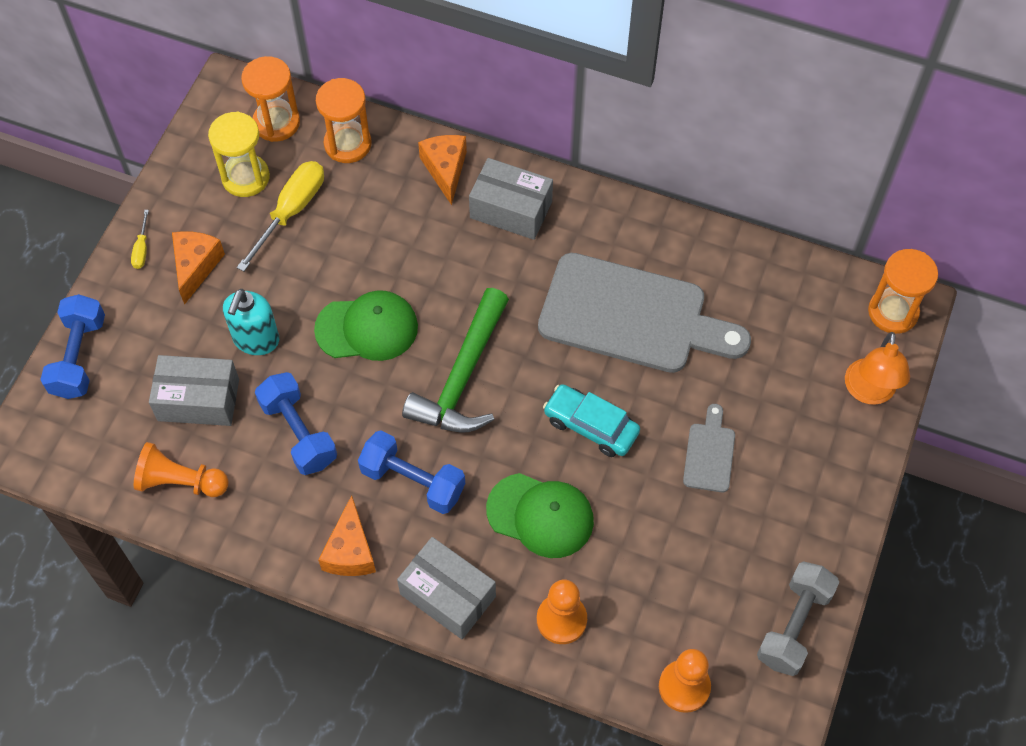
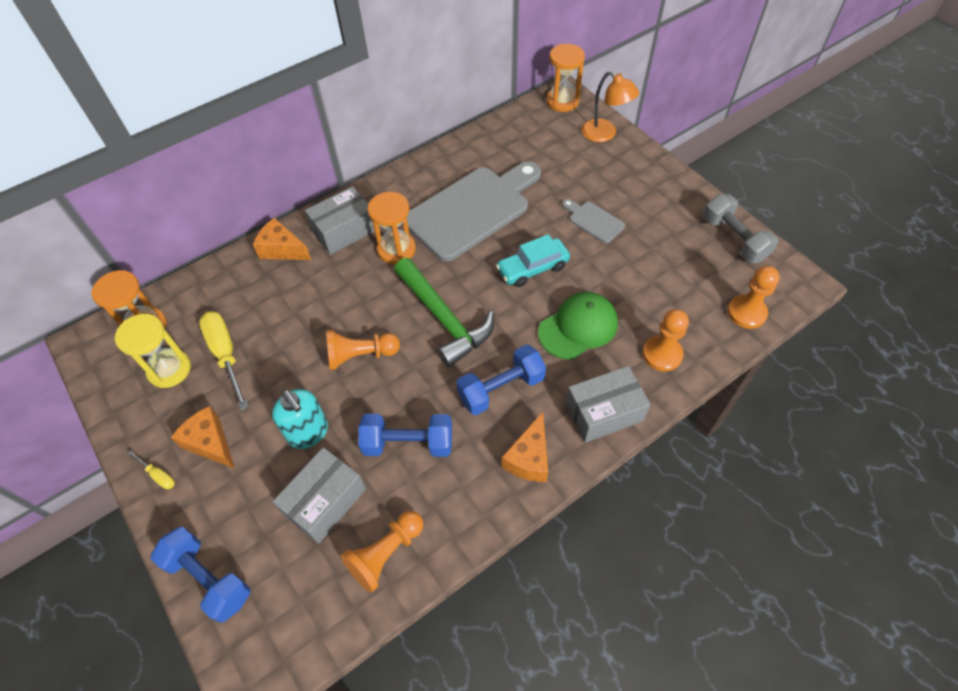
camera: 55 degrees left, 5 degrees down
green cap [314,290,418,361] -> orange pawn [326,330,400,370]
orange hourglass [316,78,372,163] -> orange hourglass moved to [368,192,416,264]
orange cheese [318,495,376,576] -> orange cheese turned 75 degrees clockwise [502,412,548,482]

